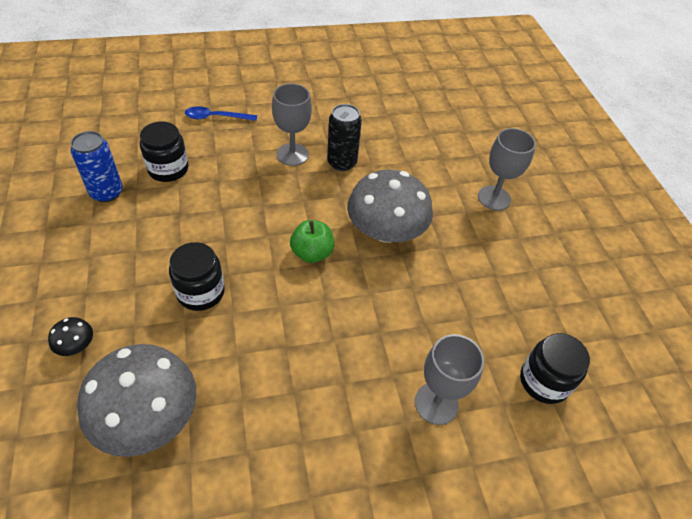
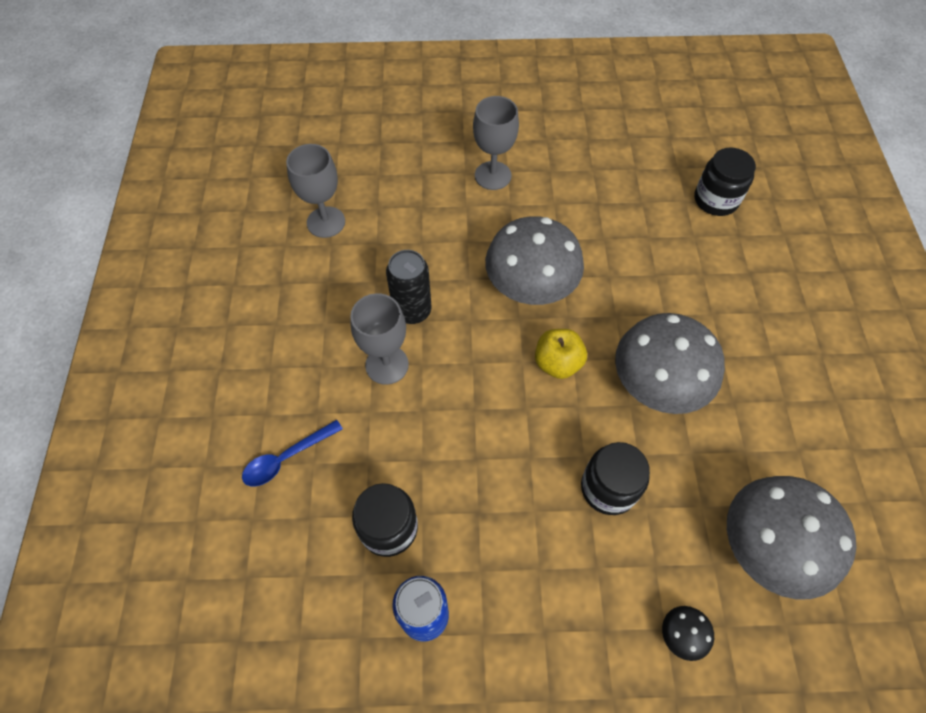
camera: 75 degrees left, 10 degrees up
blue spoon [185,106,257,121] -> blue spoon turned 45 degrees clockwise [242,420,343,486]
green apple [290,220,334,263] -> yellow apple [535,329,587,379]
grey goblet [415,334,484,425] -> grey goblet moved to [286,144,345,238]
none -> grey mushroom [615,313,725,414]

